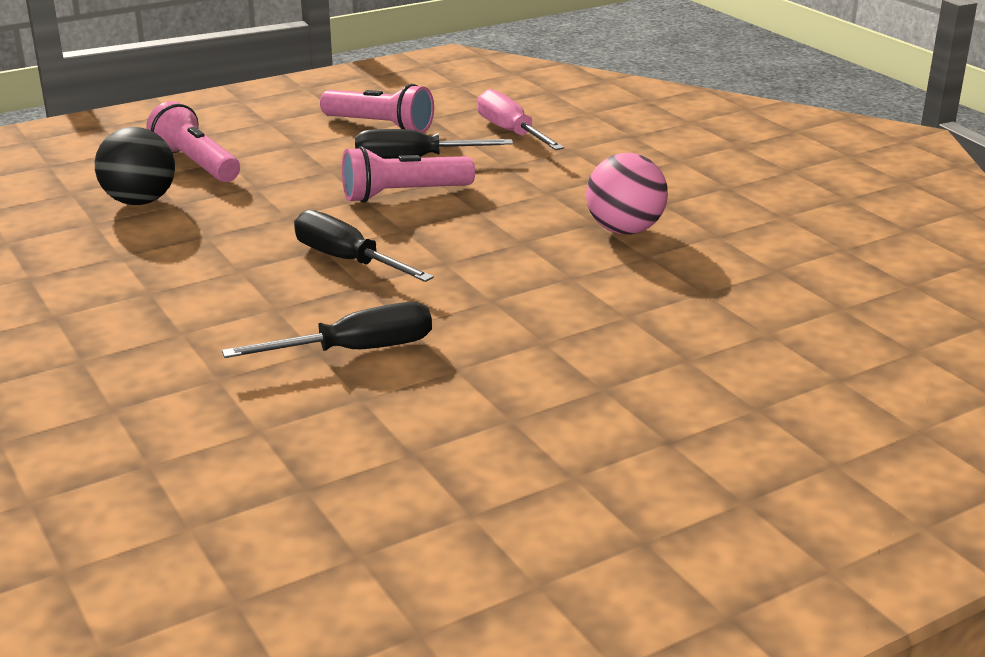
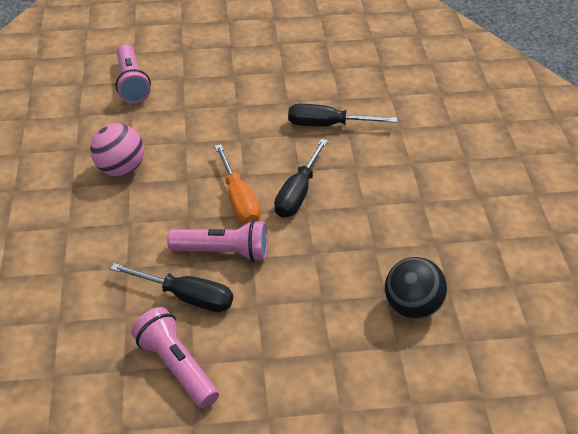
camera: 155 degrees left, 15 degrees up
pink flashlight [146,101,240,182] -> pink flashlight moved to [115,45,151,104]
black screwdriver [294,210,434,282] -> black screwdriver turned 45 degrees clockwise [274,139,328,218]
pink screwdriver [477,89,564,150] -> none
none -> orange screwdriver [214,144,260,224]

